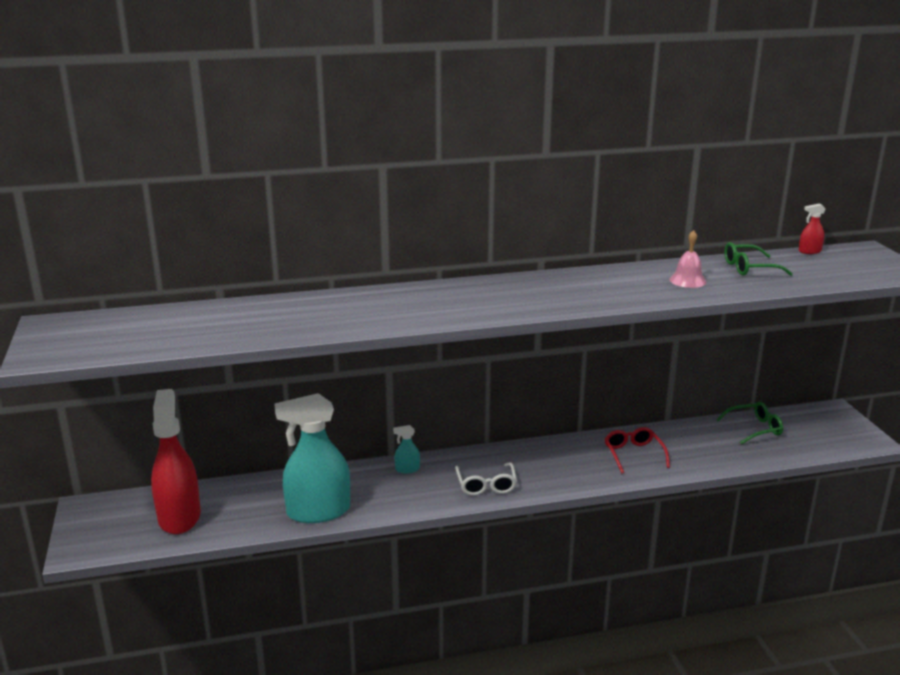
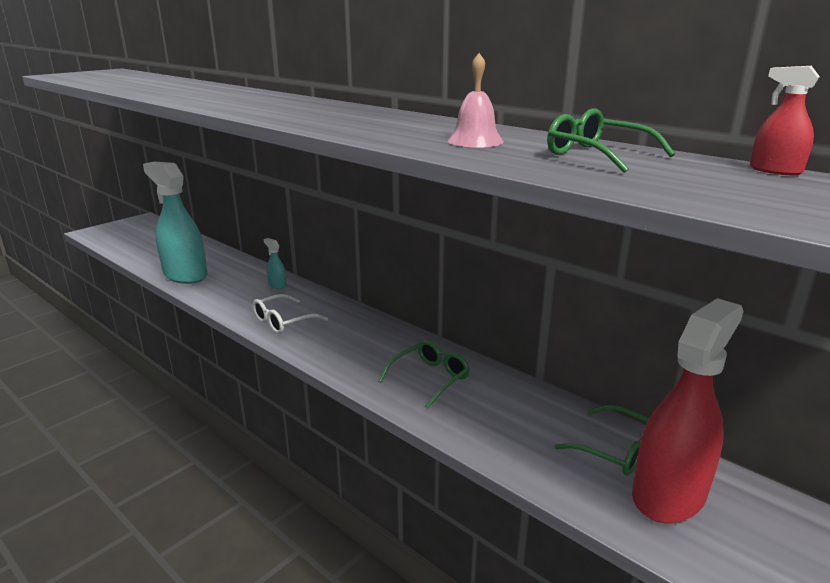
camera: 55 degrees right, 0 degrees up
red spray bottle [151,389,201,534] -> red spray bottle moved to [632,298,743,523]
red glasses [605,427,670,473] -> green glasses [378,340,470,409]

